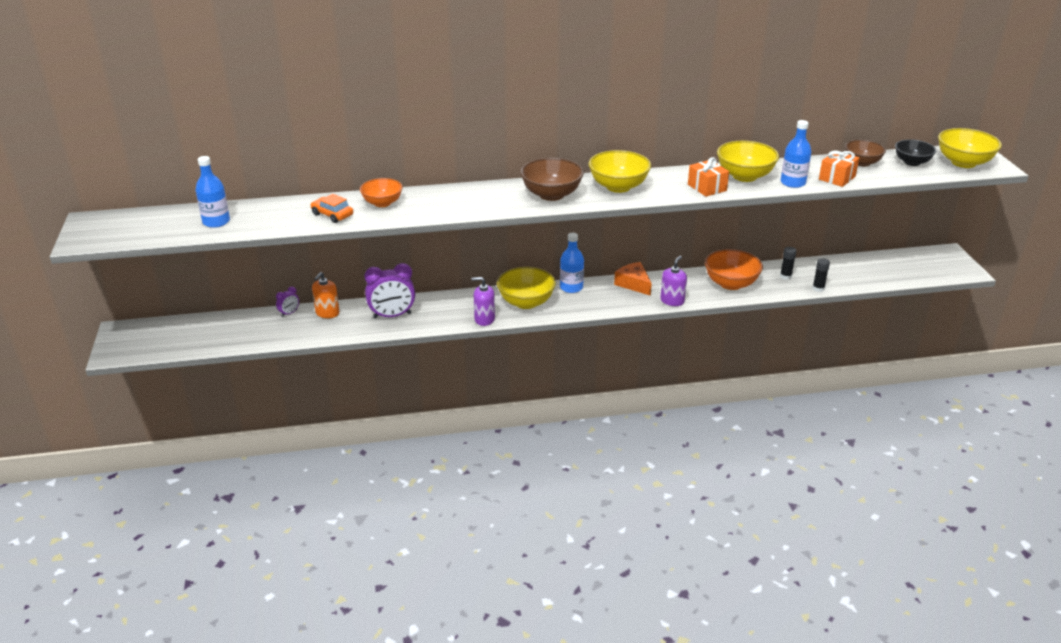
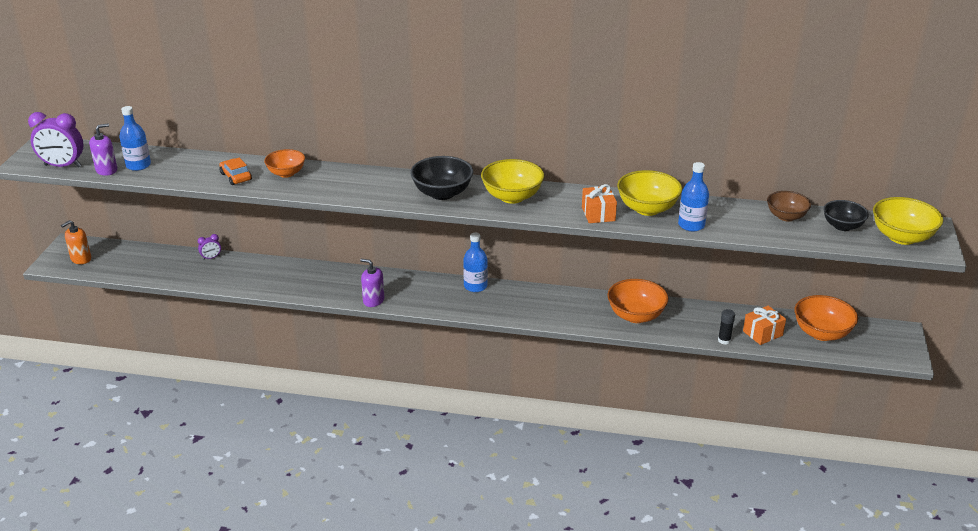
camera: 20 degrees right, 0 degrees up
orange soap dispenser [312,272,339,318] -> orange soap dispenser moved to [61,220,91,264]
purple clock [365,263,415,319] -> purple clock moved to [28,112,83,167]
yellow bowl [497,267,556,309] -> none
brown bowl [520,158,584,201] -> black bowl [410,156,473,200]
orange cheese [614,262,652,296] -> none
purple soap dispenser [660,256,687,306] -> purple soap dispenser moved to [89,123,117,176]
black glue stick [780,247,796,280] -> none
orange gift [819,151,859,187] -> orange gift moved to [743,306,786,345]
none -> orange bowl [794,295,858,341]

